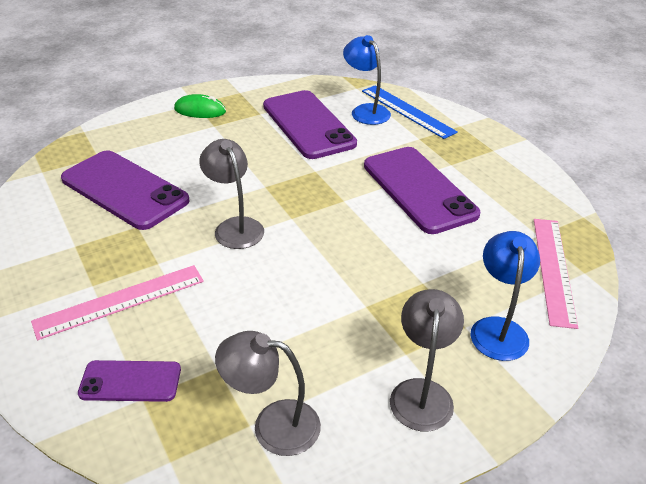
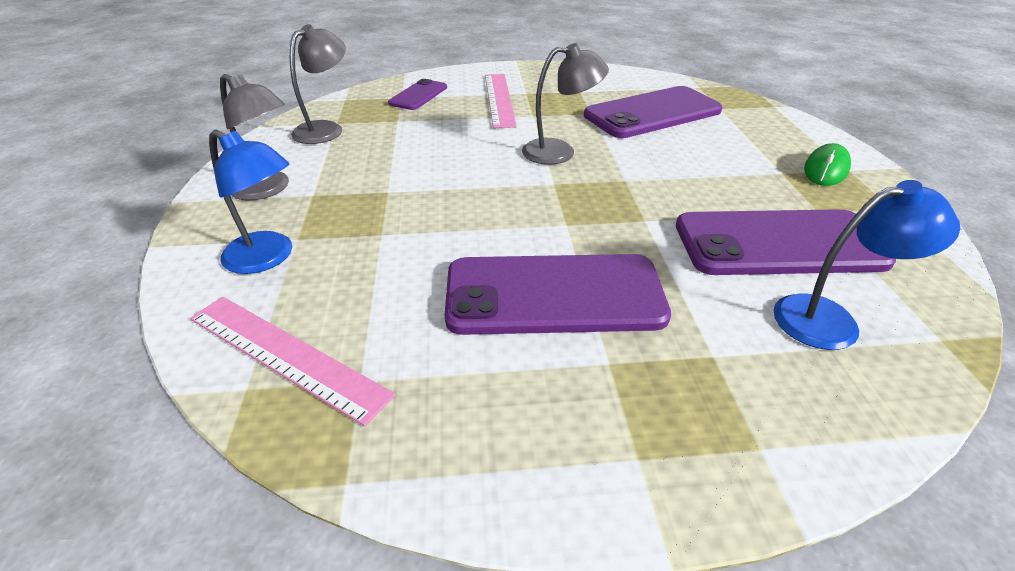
camera: 115 degrees right, 0 degrees up
blue ruler [362,85,458,139] -> none

